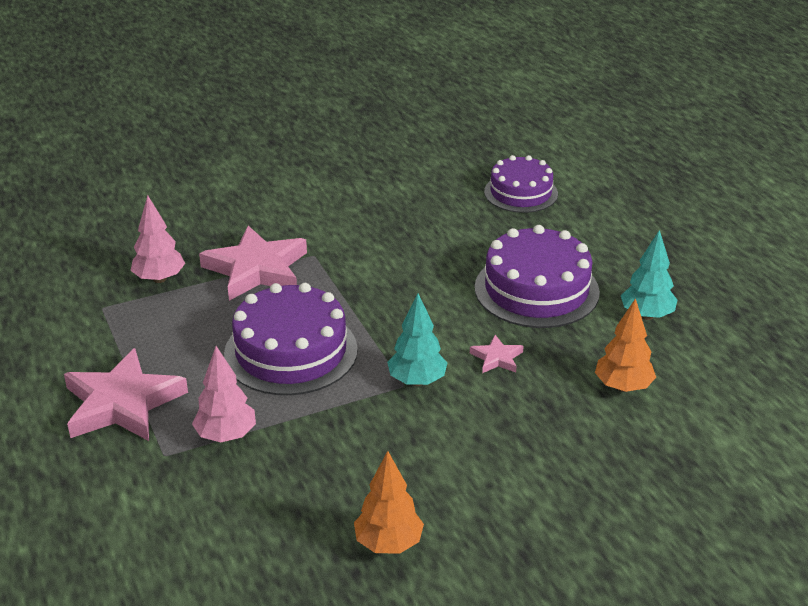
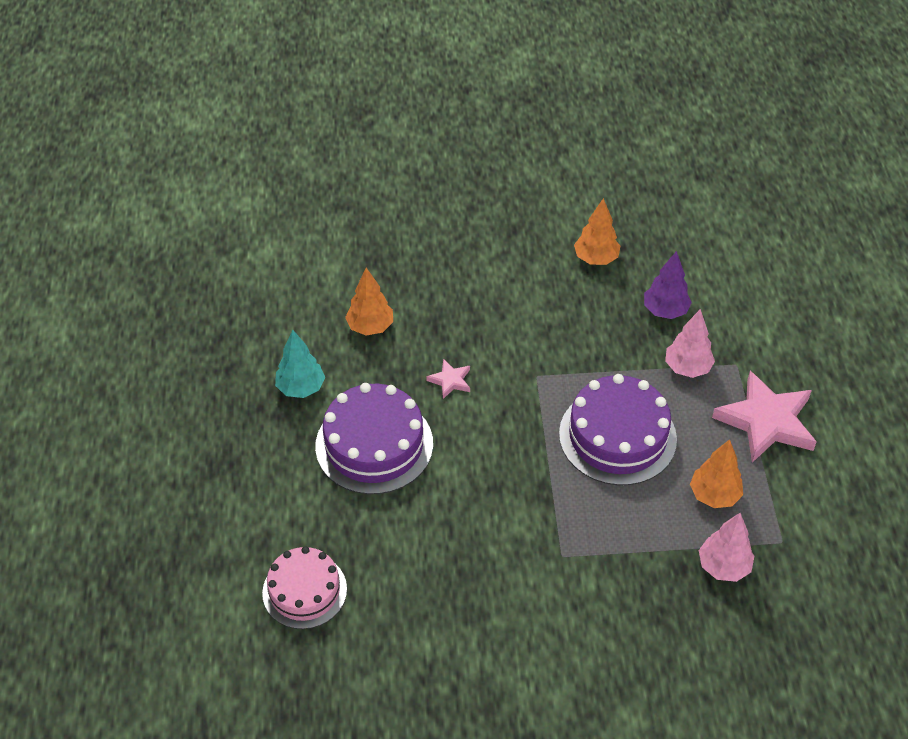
camera: 160 degrees left, 15 degrees up
pink star [199,226,307,301] -> none
turquoise tree [387,293,447,386] -> none
purple cake [484,155,558,213] -> pink cake [262,546,347,629]
none -> purple tree [644,251,692,319]
none -> orange tree [690,439,743,508]

